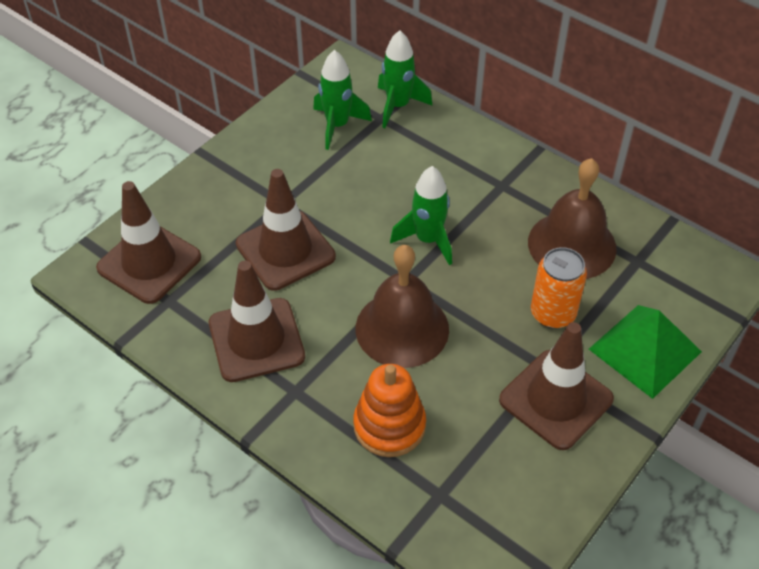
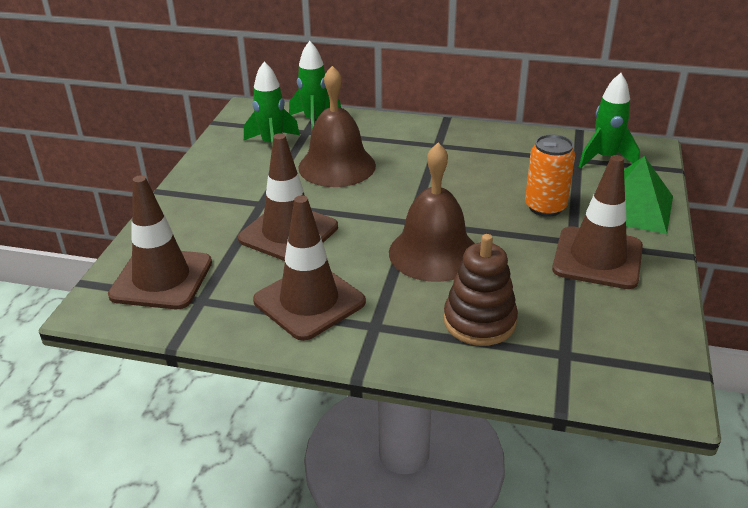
camera: 25 degrees left, 15 degrees down
orange stacking toy [353,364,426,457] -> brown stacking toy [444,234,518,346]
green rocket [390,166,452,265] -> green rocket moved to [579,73,640,168]
brown bell [528,158,617,279] -> brown bell moved to [298,66,376,187]

